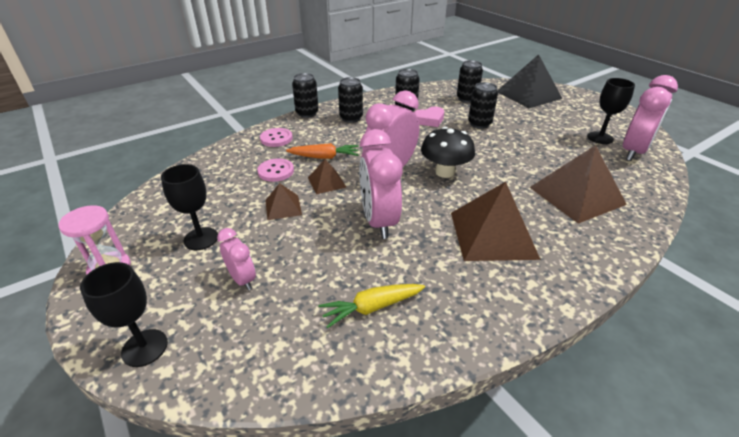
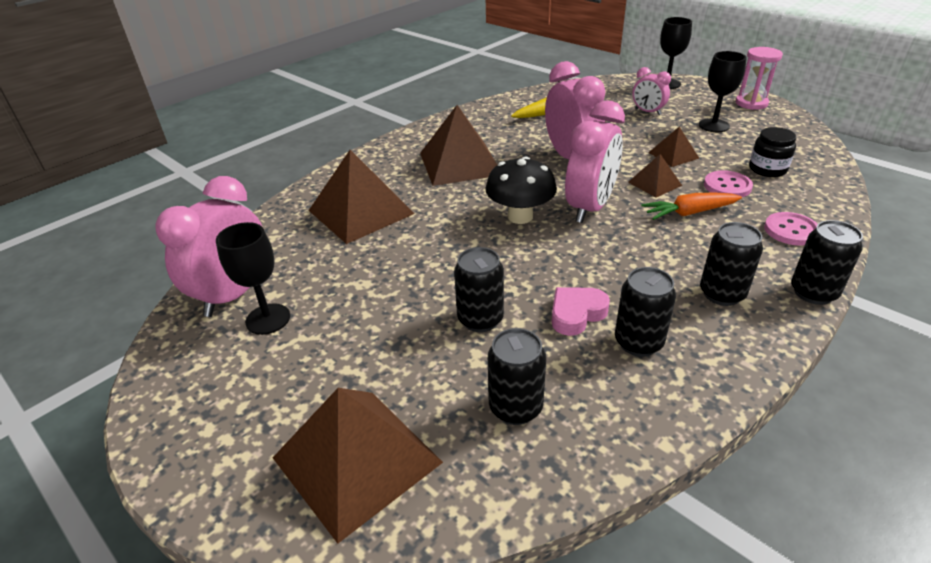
camera: 170 degrees right, 0 degrees up
black pyramid [497,54,562,108] -> brown pyramid [273,388,443,544]
none -> black jar [749,127,796,177]

